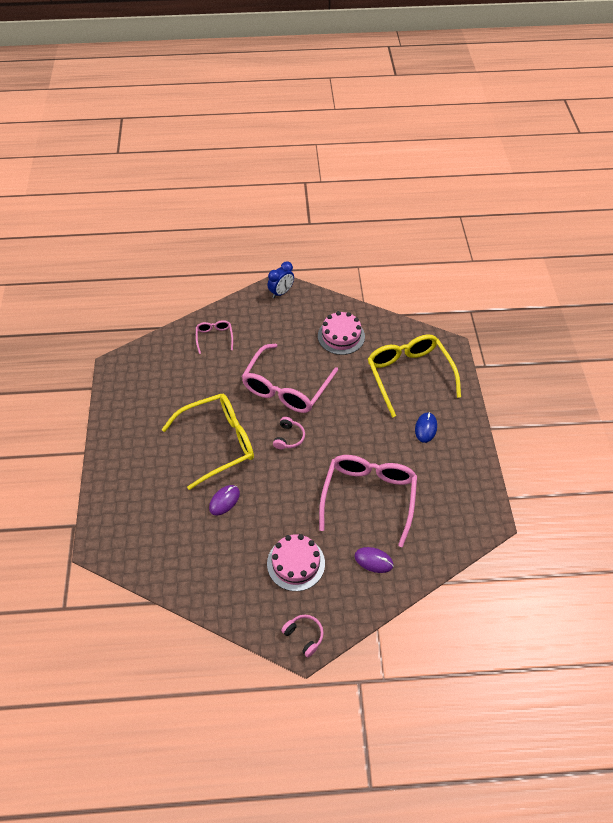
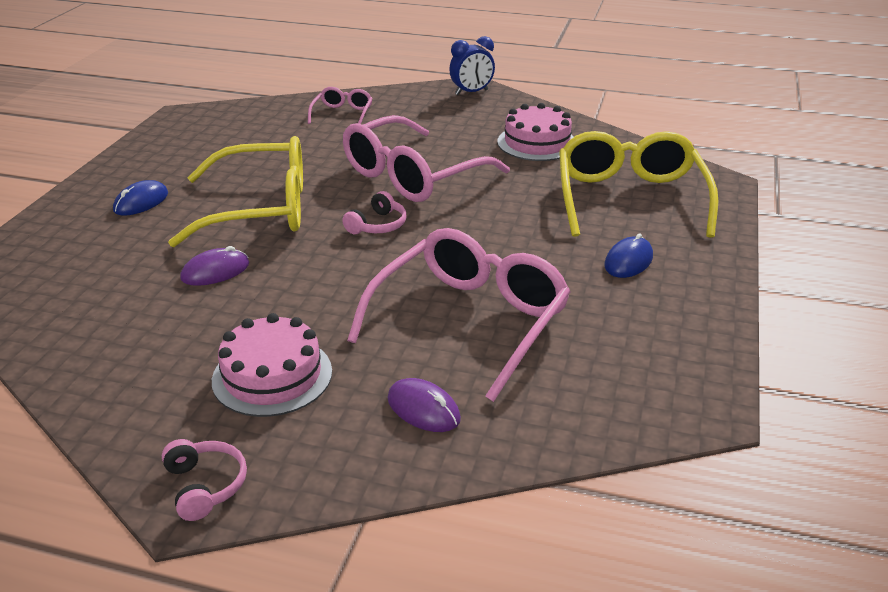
camera: 20 degrees right, 20 degrees down
none -> blue mouse [113,180,168,216]

